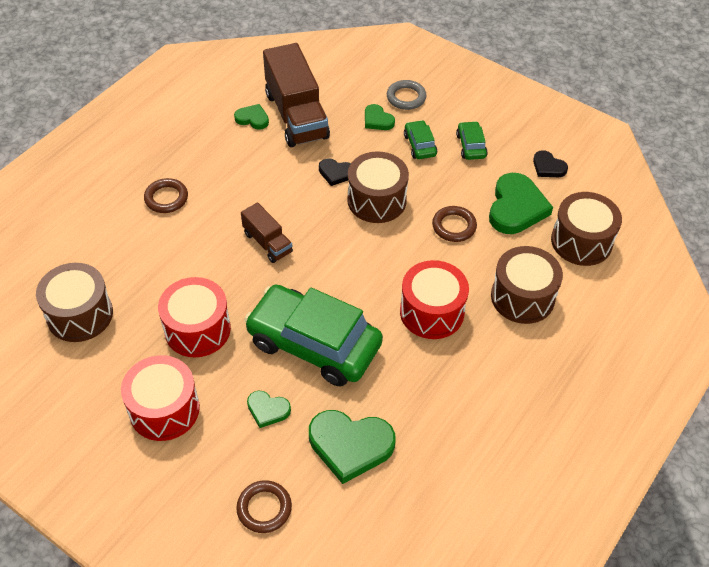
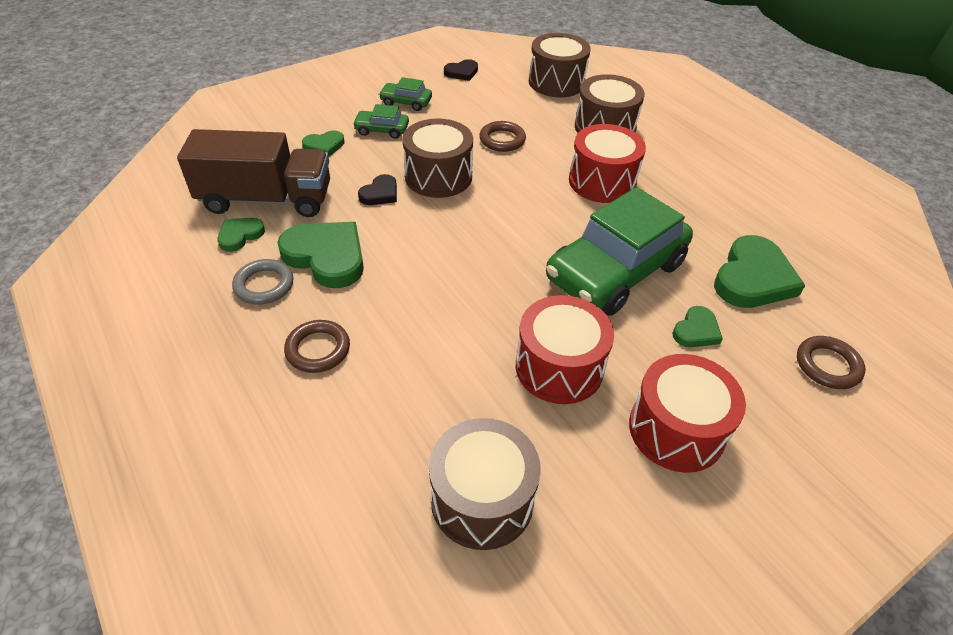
camera: 70 degrees left, 5 degrees down
brown truck [241,202,293,263] -> none
grey ring [387,80,427,110] -> grey ring moved to [232,259,293,305]
green heart [489,173,553,234] -> green heart moved to [277,222,364,288]

